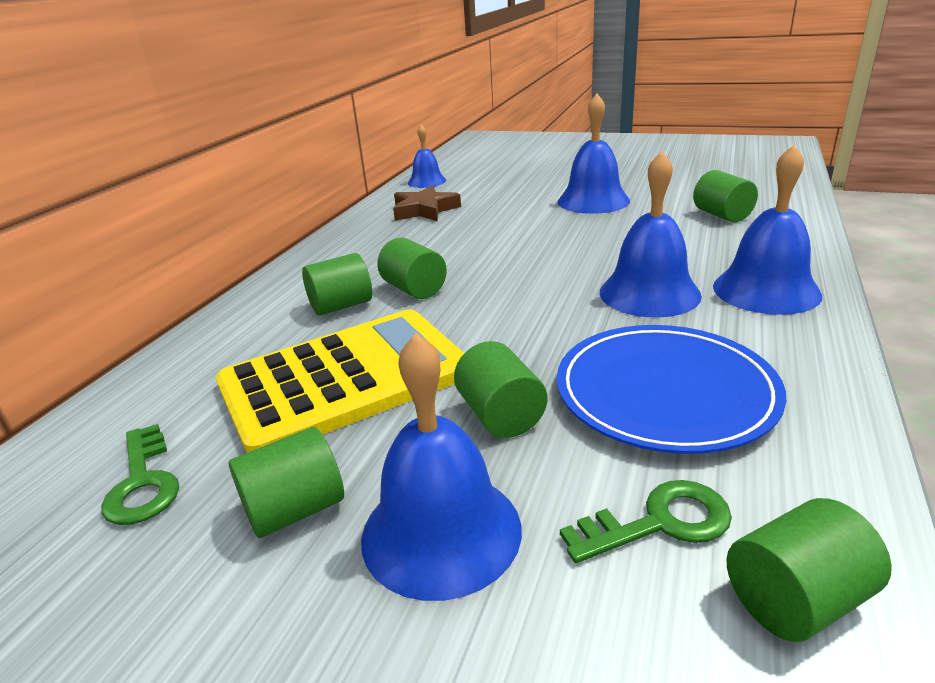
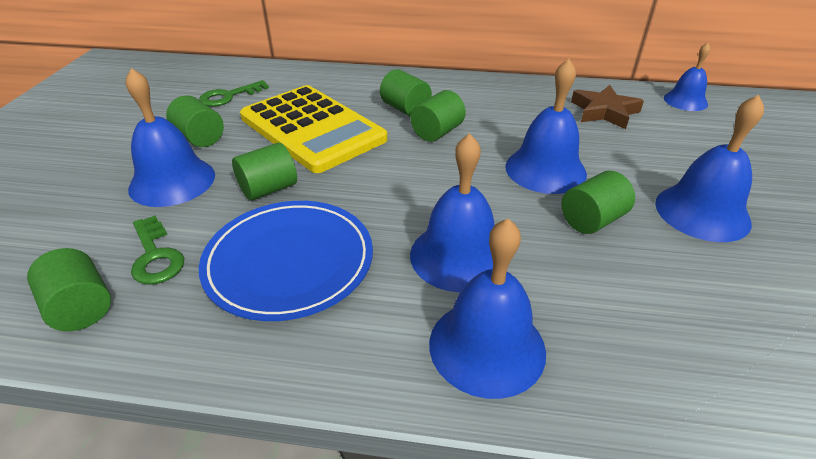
camera: 75 degrees right, 10 degrees up
green cylinder [693,170,758,222] -> green cylinder moved to [562,171,635,234]
none -> blue bell [505,59,587,194]

